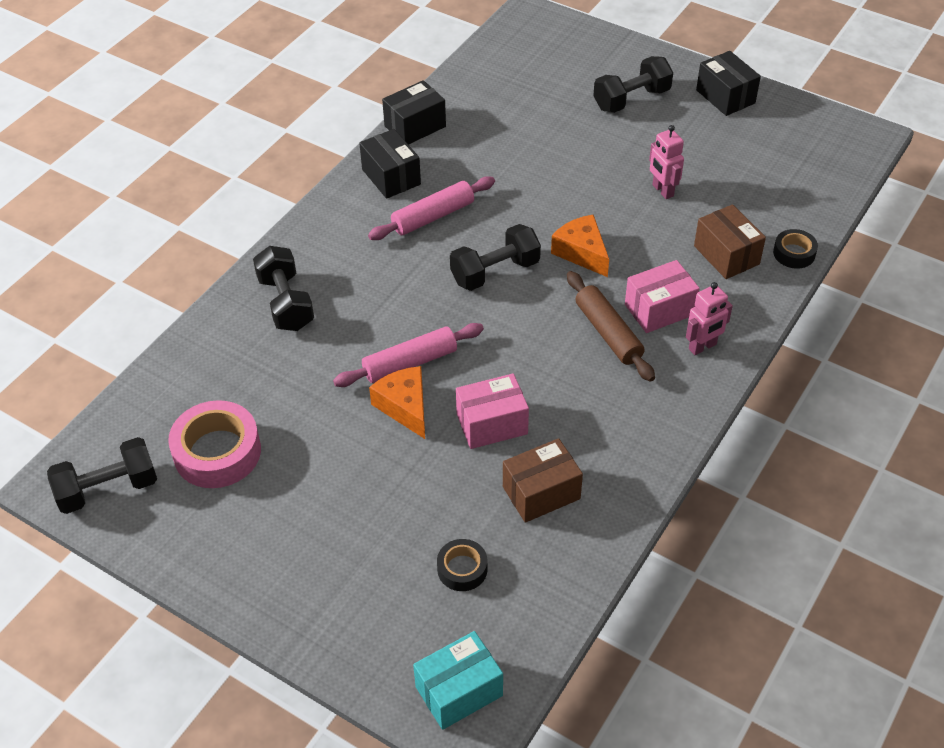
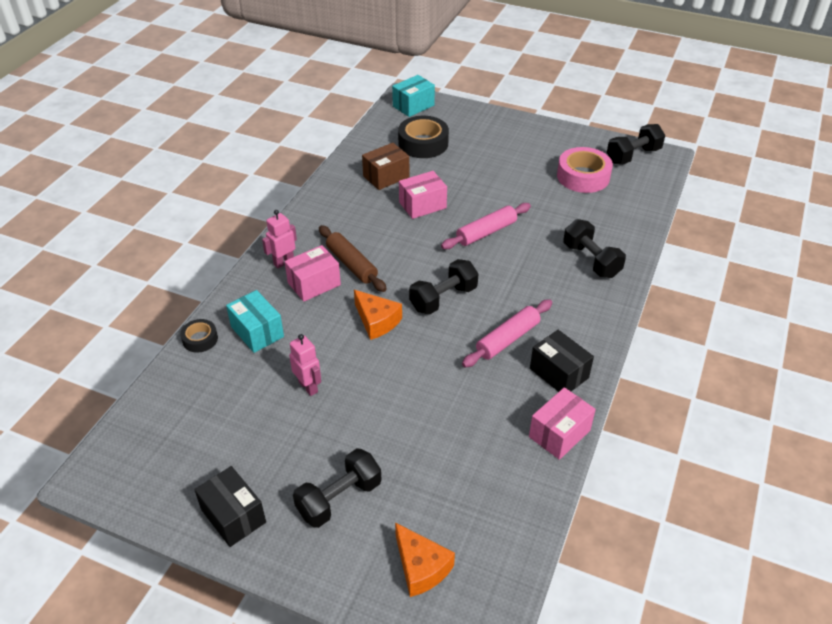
camera: 170 degrees right, 5 degrees down
orange cheese [369,366,425,439] -> orange cheese moved to [395,523,455,597]
black box [382,80,446,145] -> pink box [529,387,596,460]
black tape [437,539,488,591] -> black tape [398,116,449,158], size x1.85
brown box [694,204,766,279] -> turquoise box [226,290,284,353]

